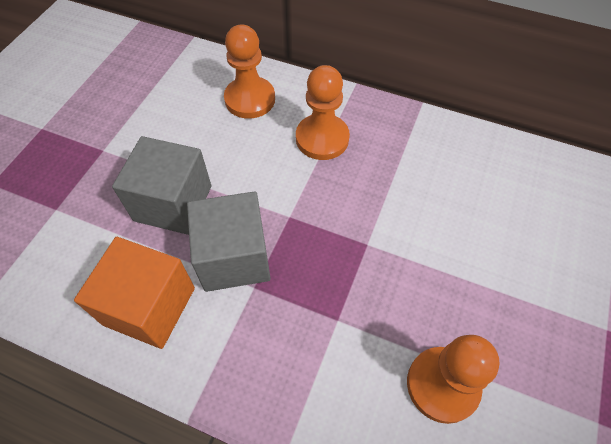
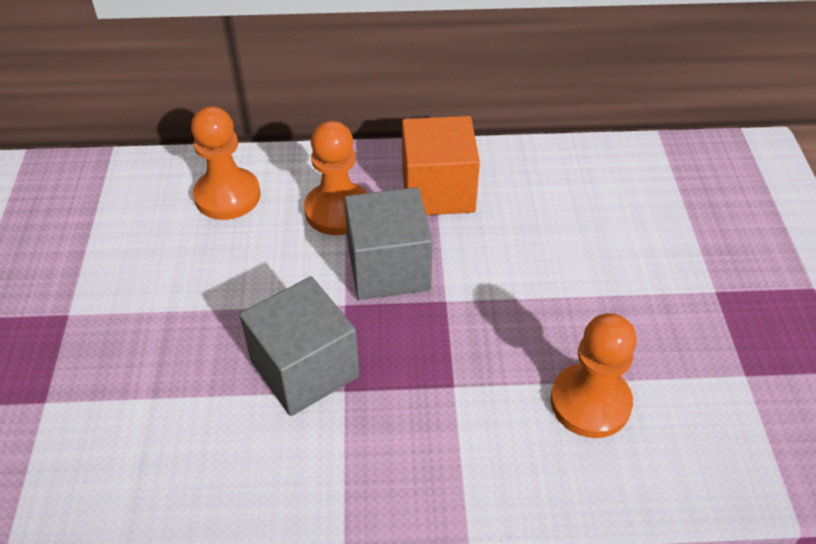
camera: 25 degrees left, 10 degrees down
orange cube [74,237,195,349] -> orange cube moved to [402,116,480,215]
grey cube [112,136,211,235] -> grey cube moved to [344,187,433,300]

